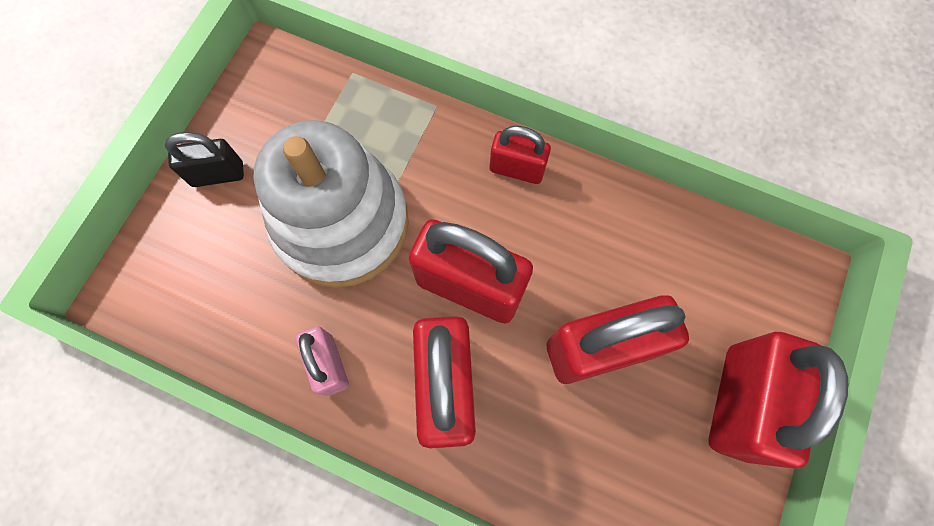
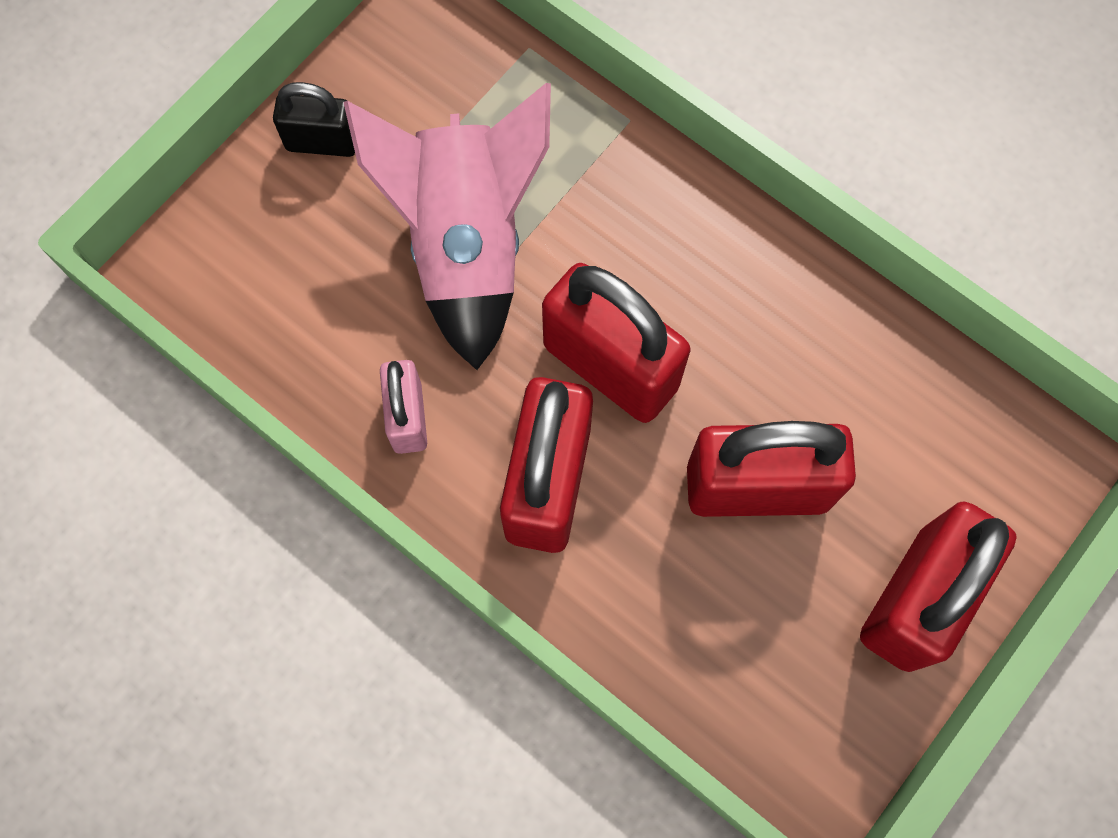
camera: 15 degrees right, 0 degrees up
white stacking toy [253,120,409,288] -> pink rocket [343,83,551,370]
red padlock [490,126,551,184] -> none

